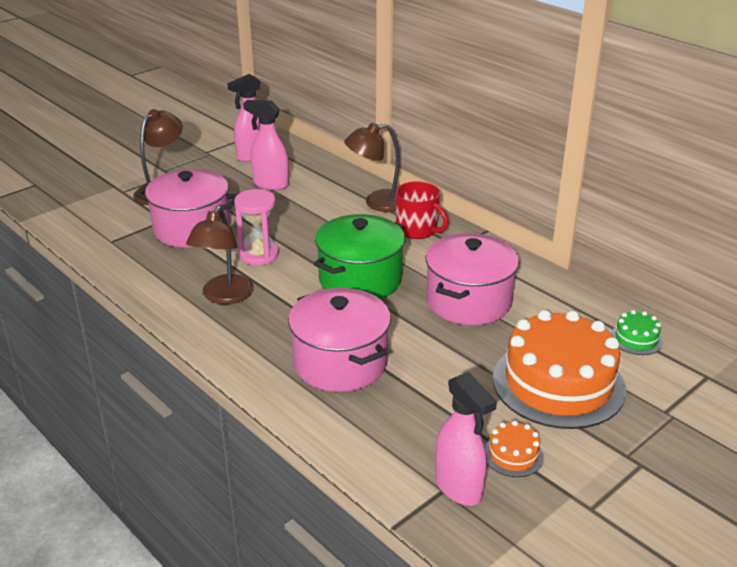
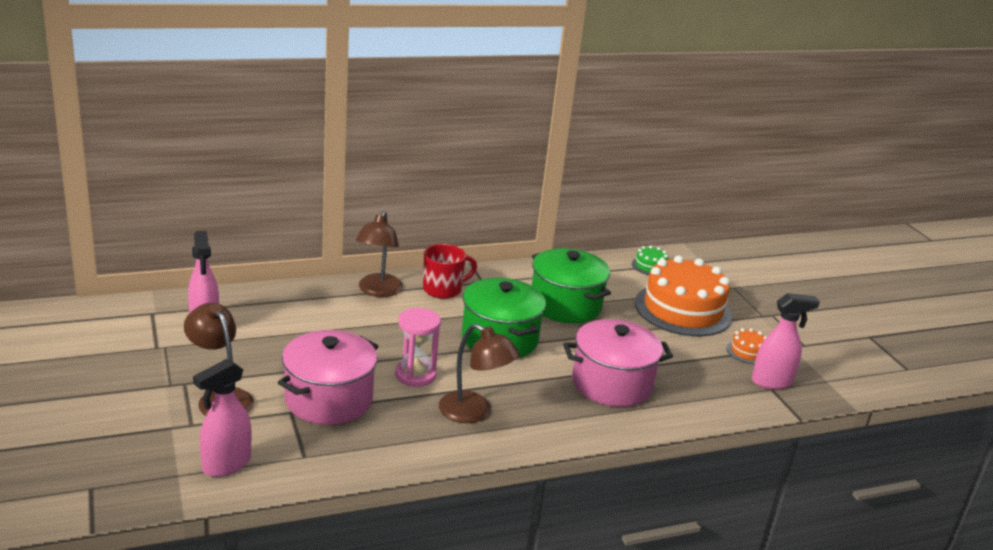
camera: 70 degrees left, 5 degrees down
pink spray bottle [243,100,289,190] -> pink spray bottle moved to [193,359,251,477]
pink pot [425,233,519,325] -> green pot [532,248,611,323]

